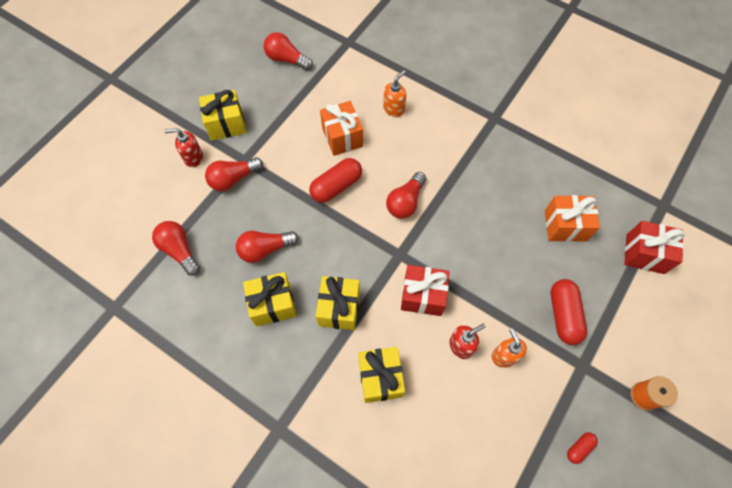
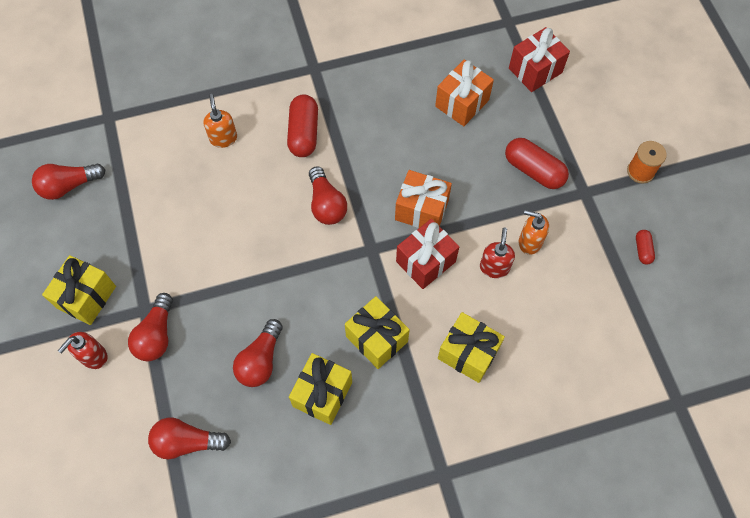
camera: 50 degrees left, 0 degrees up
red capsule [309,158,362,203] -> red capsule moved to [287,94,318,157]
orange gift [320,101,363,156] -> orange gift moved to [395,170,452,228]

